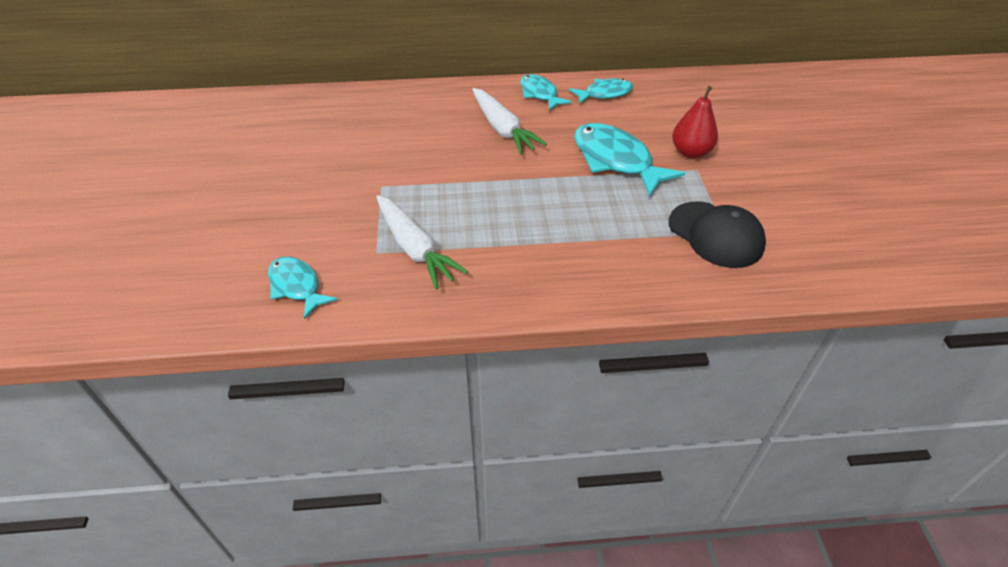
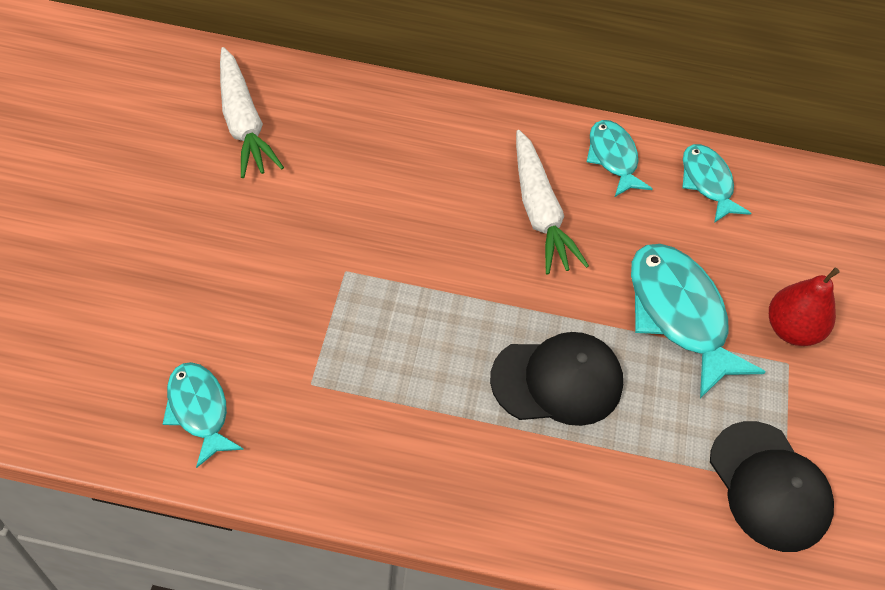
camera: 10 degrees right, 10 degrees up
white carrot [376,195,468,289] -> white carrot moved to [220,47,284,178]
turquoise fish [569,78,633,104] -> turquoise fish turned 105 degrees counterclockwise [682,144,751,223]
none -> black cap [490,332,623,426]

